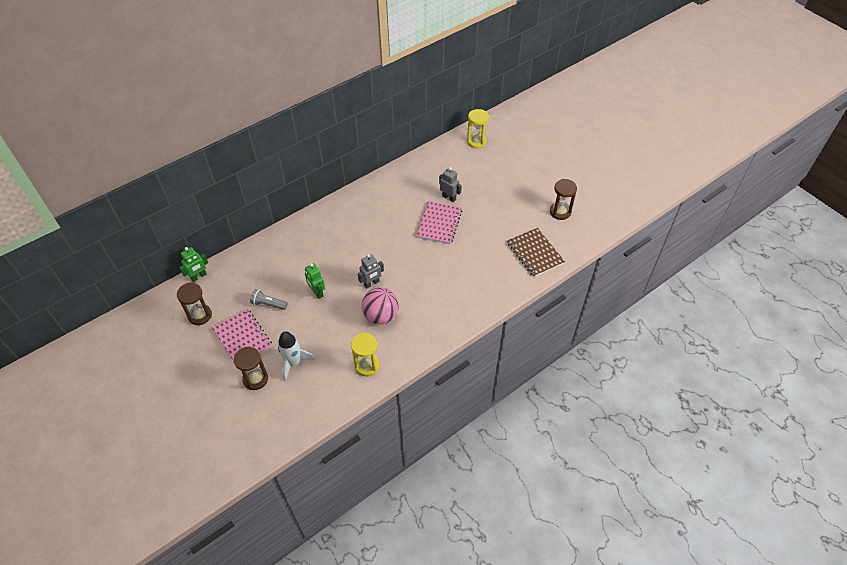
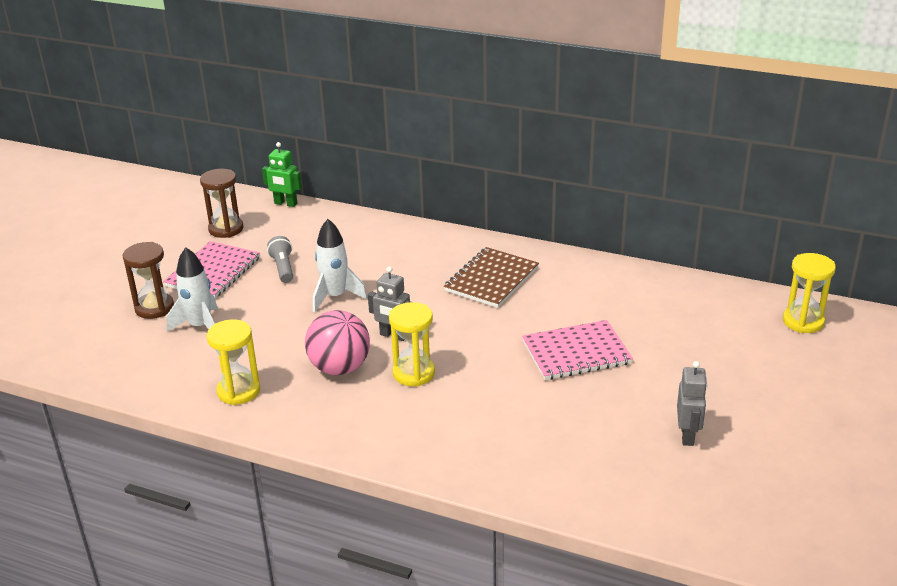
camera: 60 degrees right, 20 degrees down
green robot [305,263,325,299] -> white rocket [313,219,367,312]
grey robot [439,167,462,202] -> grey robot moved to [677,361,708,446]
brown notebook [507,228,565,277] -> brown notebook moved to [444,247,539,308]
brown hourglass [550,179,577,220] -> none
none -> yellow hourglass [389,302,435,387]

